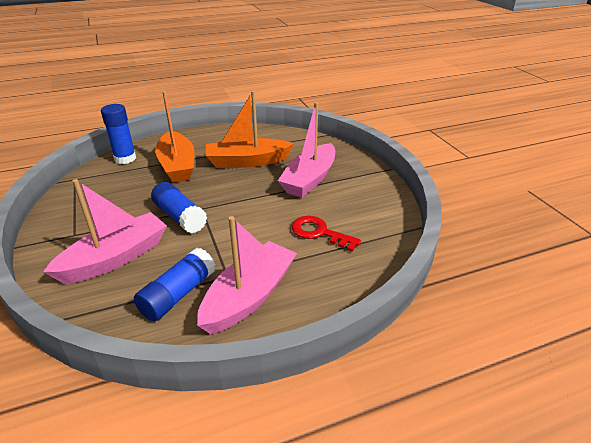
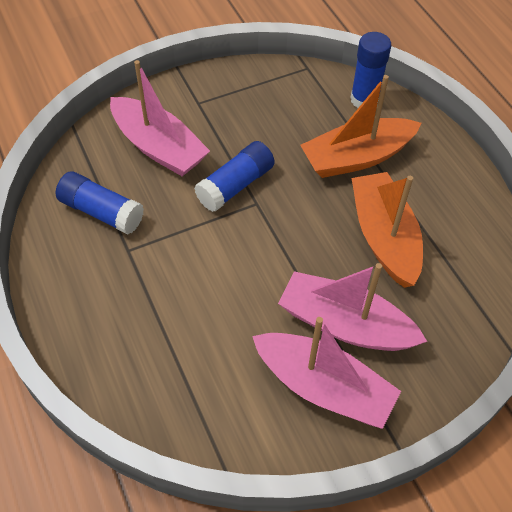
camera: 85 degrees right, 20 degrees up
pink boat [197,216,297,334] -> pink boat moved to [252,317,401,429]
red key [291,216,361,252] -> none

